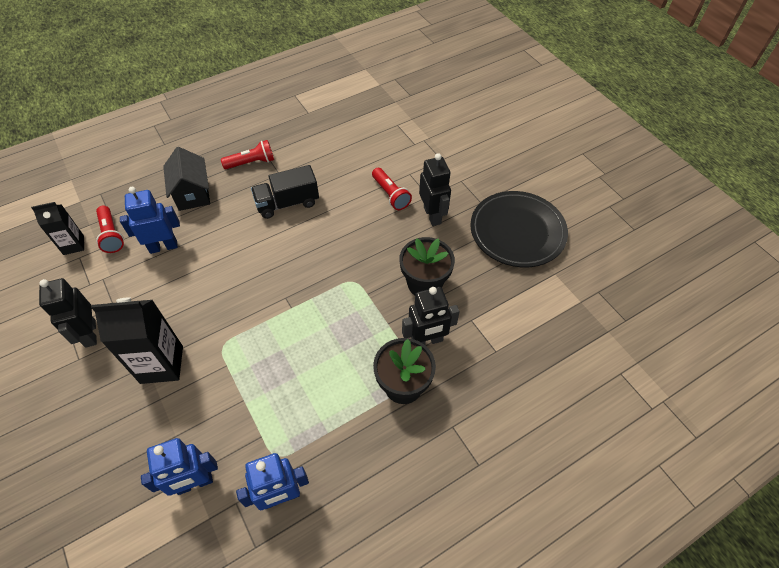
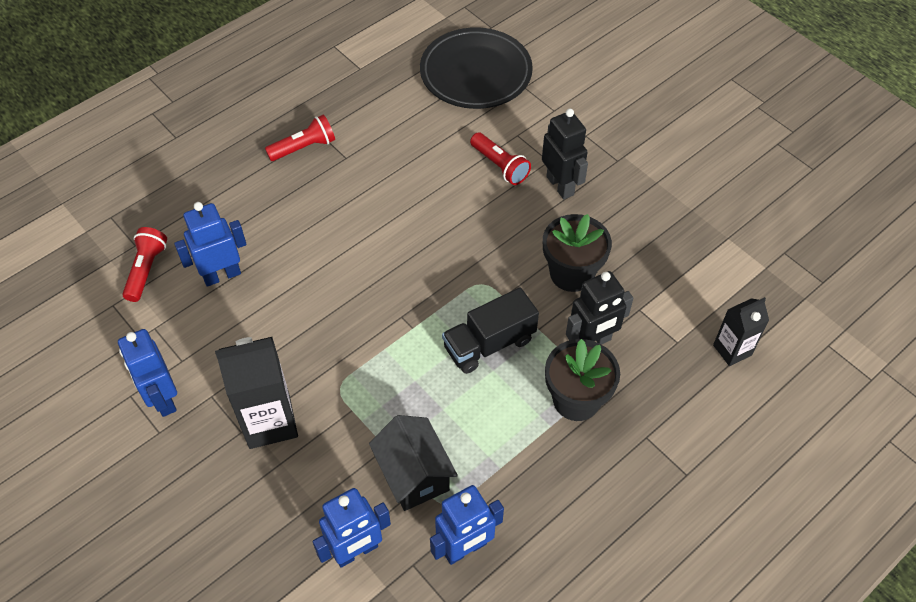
camera: 10 degrees left, 0 degrees up
black carton [31,202,84,255] -> black carton moved to [713,297,769,366]
black robot [39,278,97,348] -> blue robot [118,329,177,417]
red flashlight [96,206,124,253] -> red flashlight turned 135 degrees counterclockwise [122,227,167,302]
black house [163,147,210,211] -> black house moved to [369,415,458,511]
black truck [251,165,319,219] -> black truck moved to [442,287,539,374]
black plate [470,191,568,267] -> black plate moved to [420,27,533,109]

